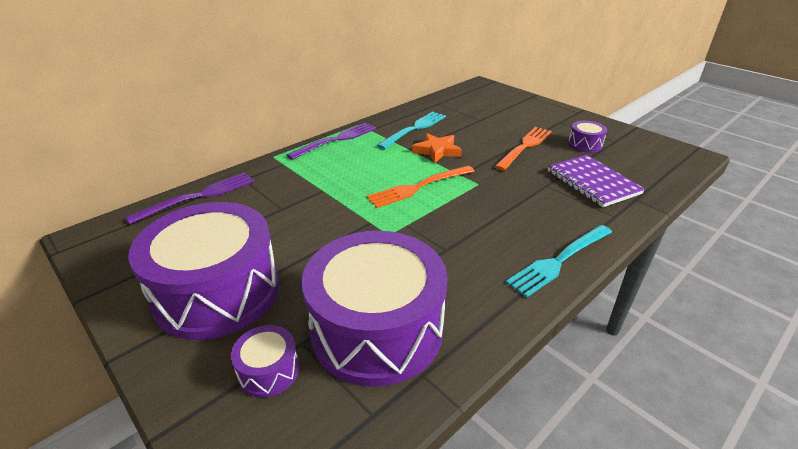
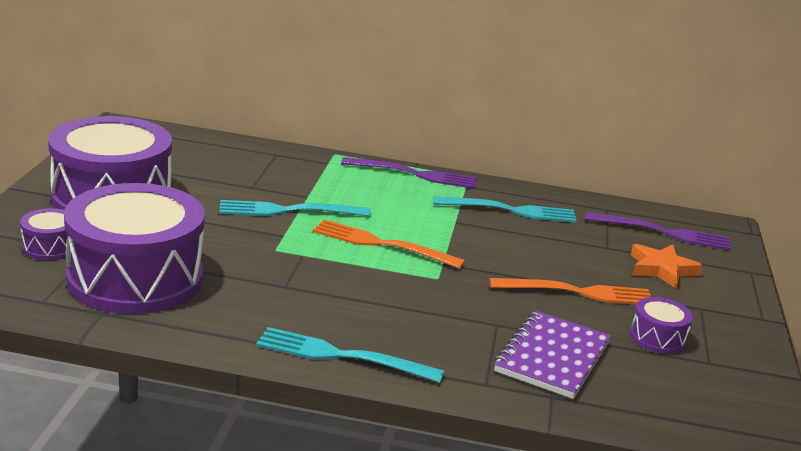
camera: 50 degrees right, 10 degrees down
purple fork [125,173,254,224] -> purple fork moved to [585,212,731,250]
orange star [412,133,462,163] -> orange star moved to [631,244,702,289]
none -> turquoise fork [219,200,371,217]

